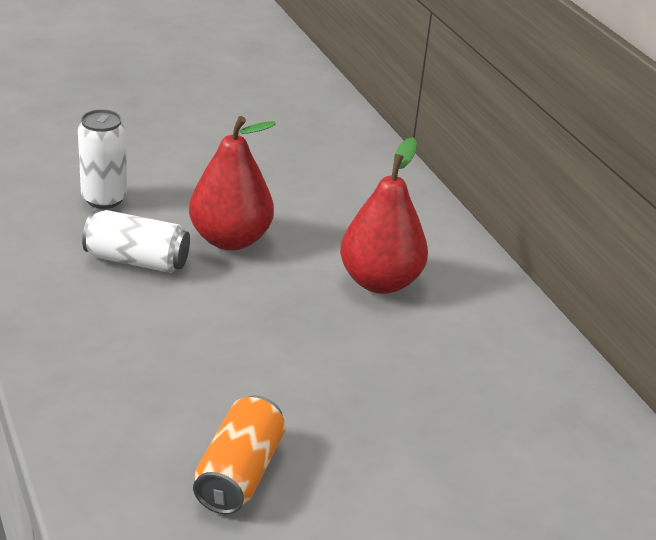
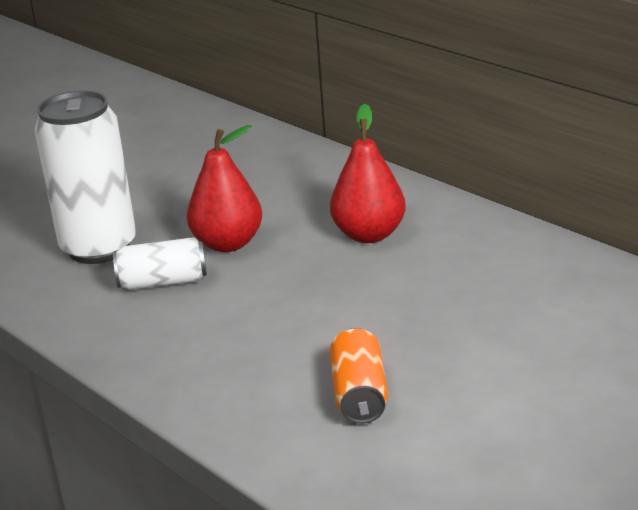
camera: 15 degrees left, 5 degrees down
white can [78,109,127,209] -> white can [35,91,136,264], size x1.88

